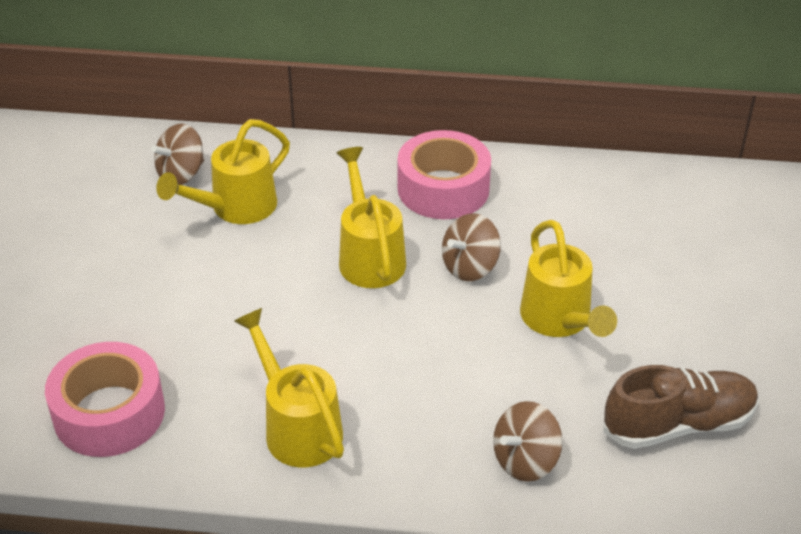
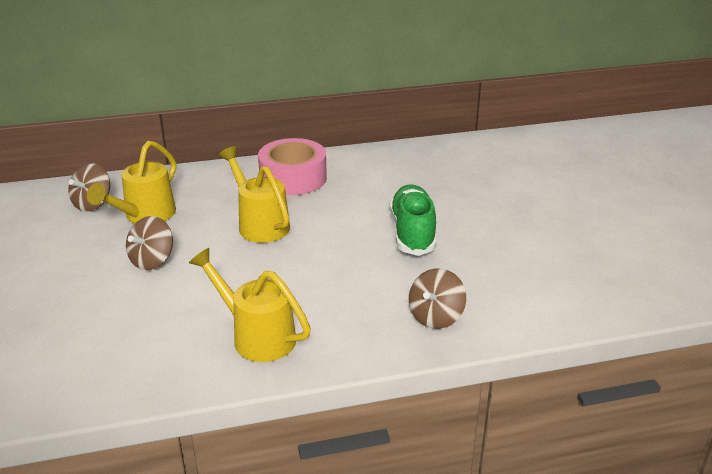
camera: 20 degrees left, 10 degrees down
pink tape [45,342,165,457] -> none
brown spinning top [442,213,501,281] -> brown spinning top moved to [126,216,173,270]
yellow watering can [520,220,617,337] -> green shoe [390,184,437,256]
brown shoe [603,365,759,449] -> none

